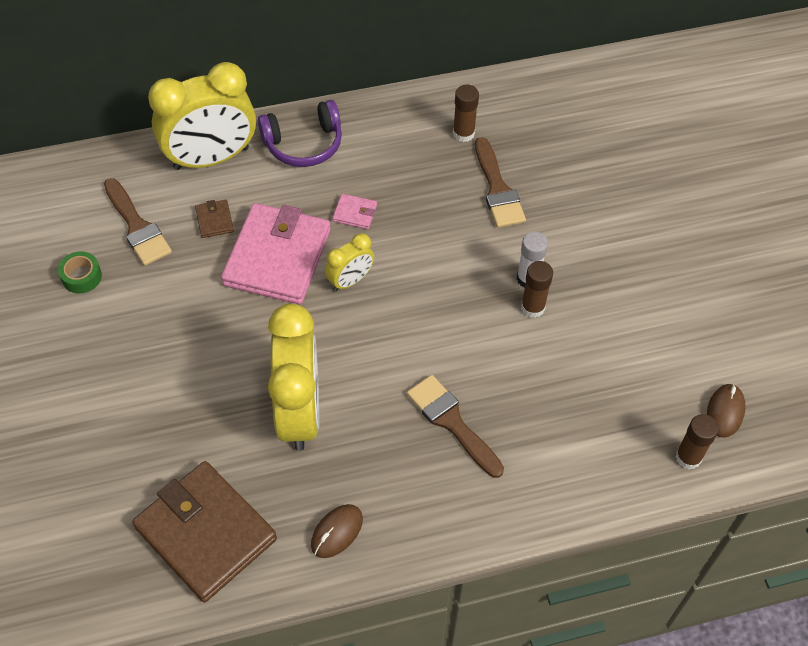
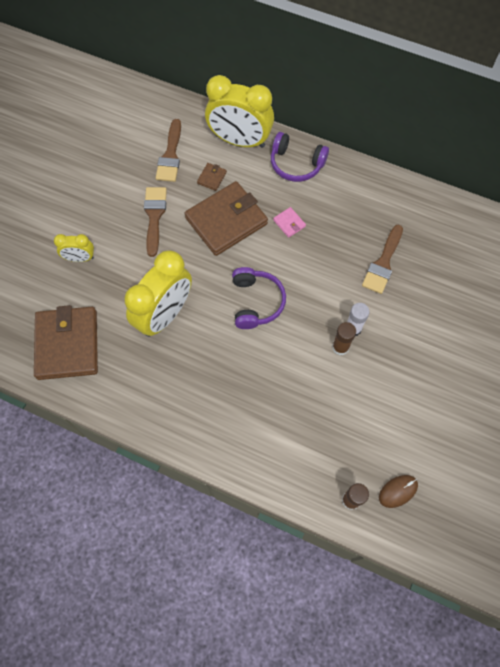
camera: 40 degrees right, 10 degrees up
green tape [58,251,102,294] -> none
pink wallet [221,203,331,304] -> brown wallet [185,181,268,256]
brown mouse [311,504,363,558] -> none
yellow clock [325,233,375,291] -> yellow clock moved to [54,234,94,262]
brown brush [407,375,504,478] -> brown brush moved to [144,187,167,257]
brown glue stick [453,85,479,142] -> none
none -> purple headphones [232,267,286,329]

